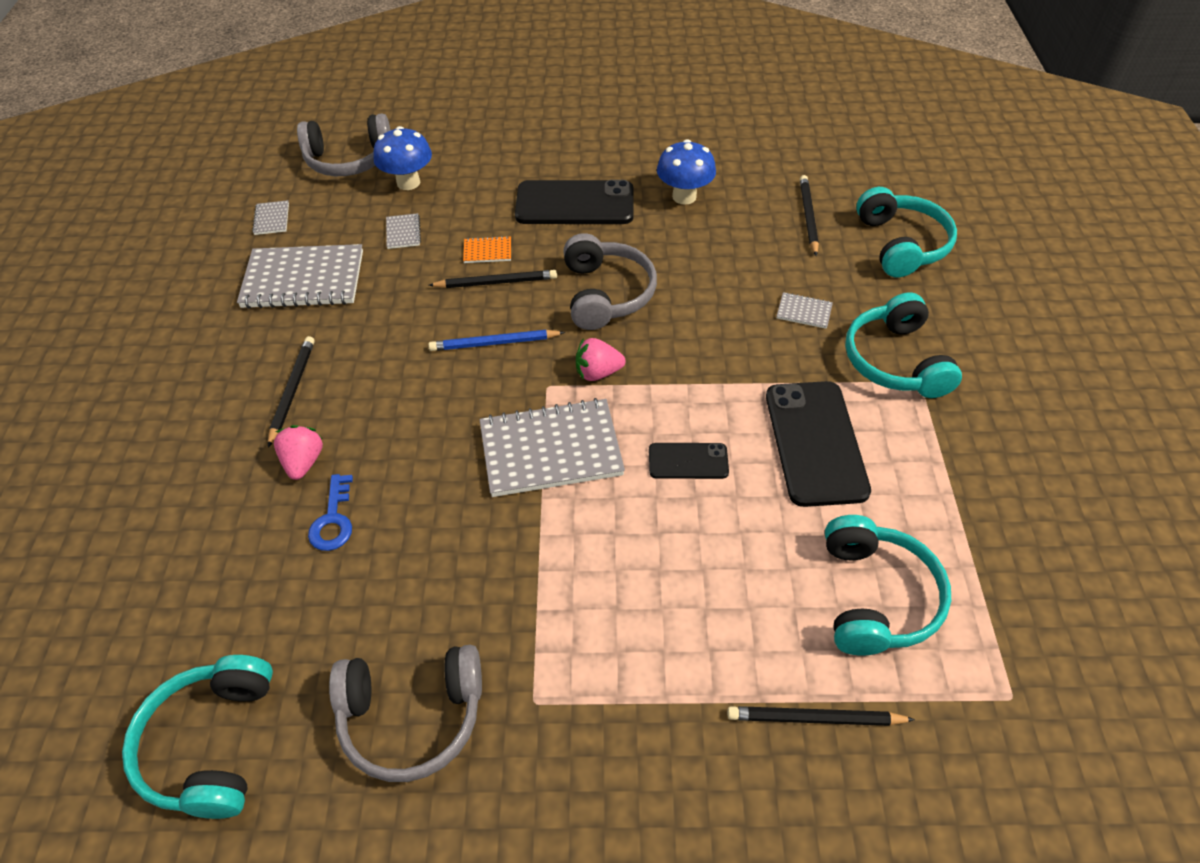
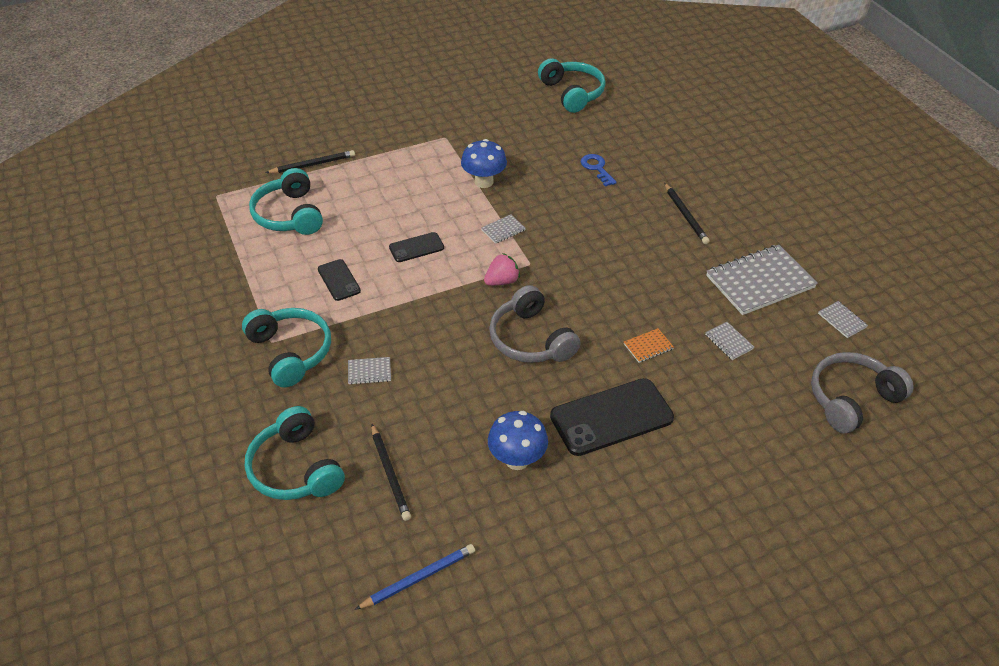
camera: 155 degrees right, 5 degrees down
pink strawberry [274,425,323,480] -> none
grey headphones [329,645,482,782] -> none
blue mushroom [374,126,432,190] -> blue mushroom moved to [461,139,507,188]
blue pencil [428,330,565,351] -> blue pencil moved to [355,544,475,610]
black pencil [429,270,557,288] -> none
grey notebook [480,398,625,497] -> grey notebook [481,214,526,244], size x0.43
black phone [766,381,871,507] -> black phone [318,259,361,301], size x0.52

